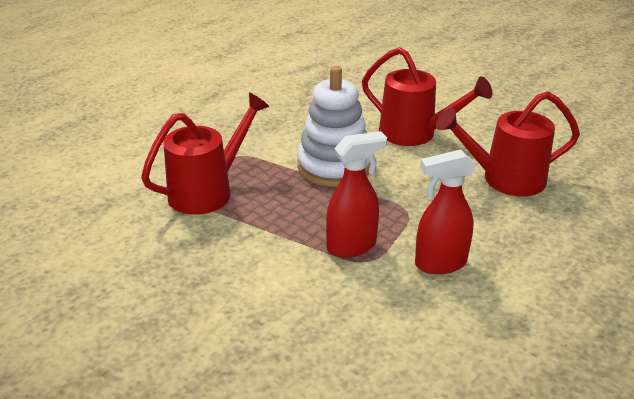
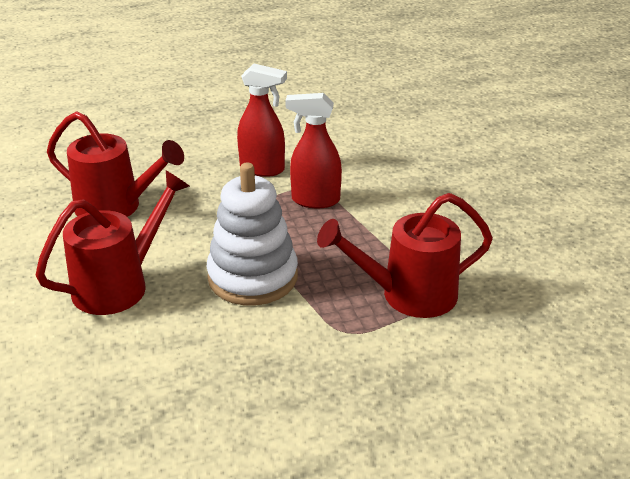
camera: 150 degrees left, 0 degrees up
red watering can [362,47,492,146] -> red watering can turned 75 degrees clockwise [35,170,190,315]

